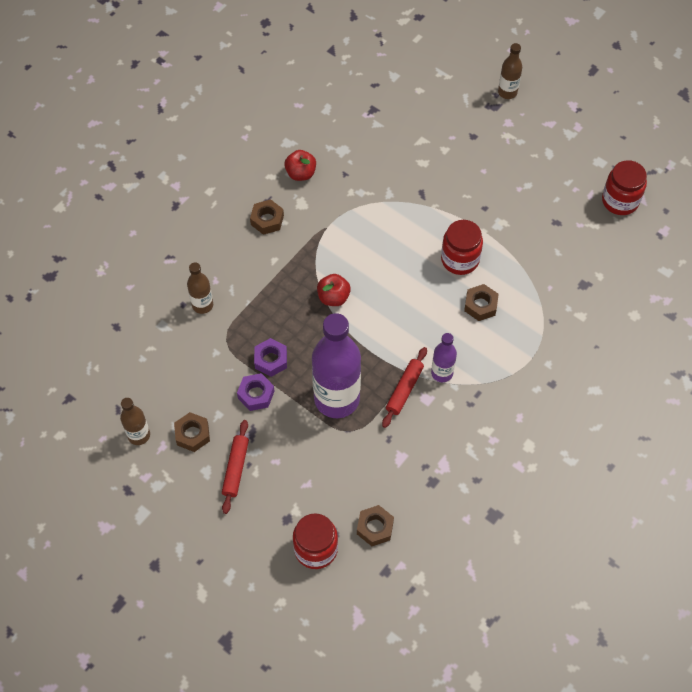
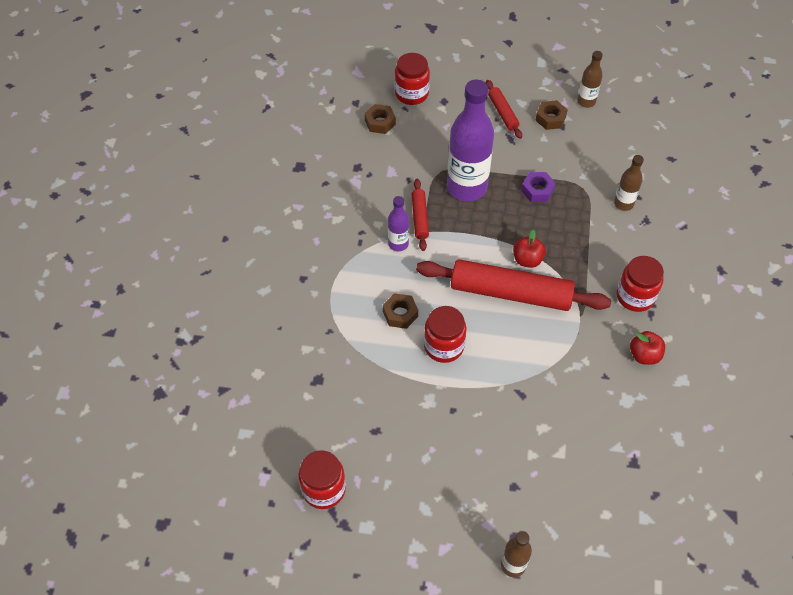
camera: 150 degrees right, 5 degrees down
purple nut [237,373,274,411] -> none
brown nut [250,199,284,235] -> red jar [617,256,664,312]
none -> red rolling pin [416,259,611,311]

